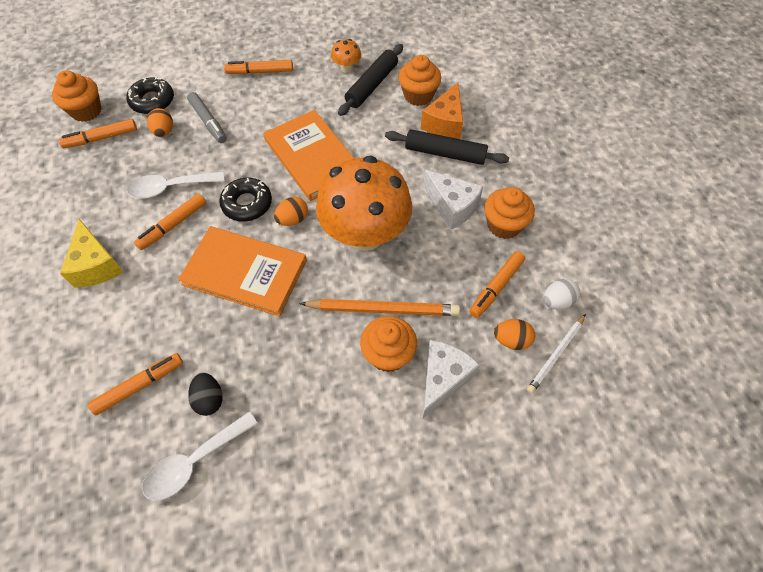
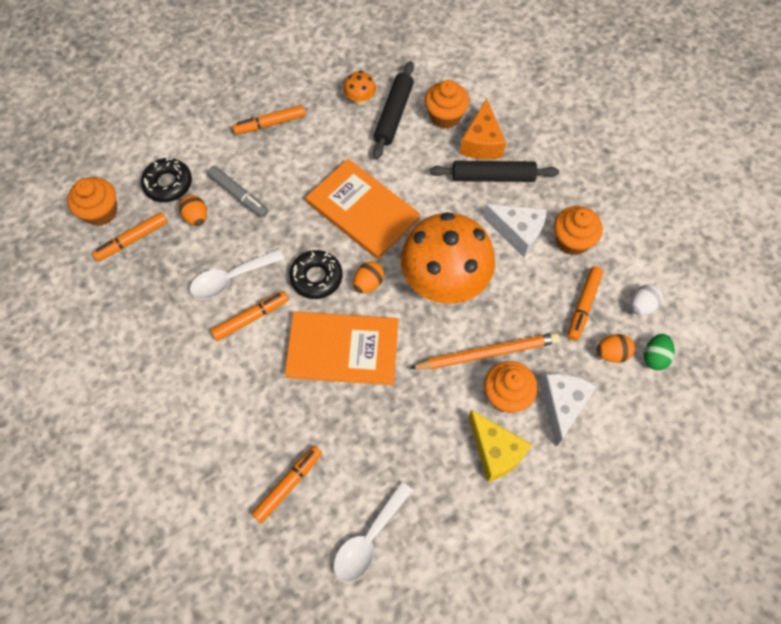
camera: 15 degrees left, 5 degrees up
yellow cheese [60,219,123,287] -> yellow cheese moved to [468,410,532,482]
orange marker [134,193,206,250] -> orange marker turned 150 degrees counterclockwise [211,291,289,341]
black egg [188,373,223,416] -> none
white pencil [527,314,586,394] -> green egg [644,334,675,370]

